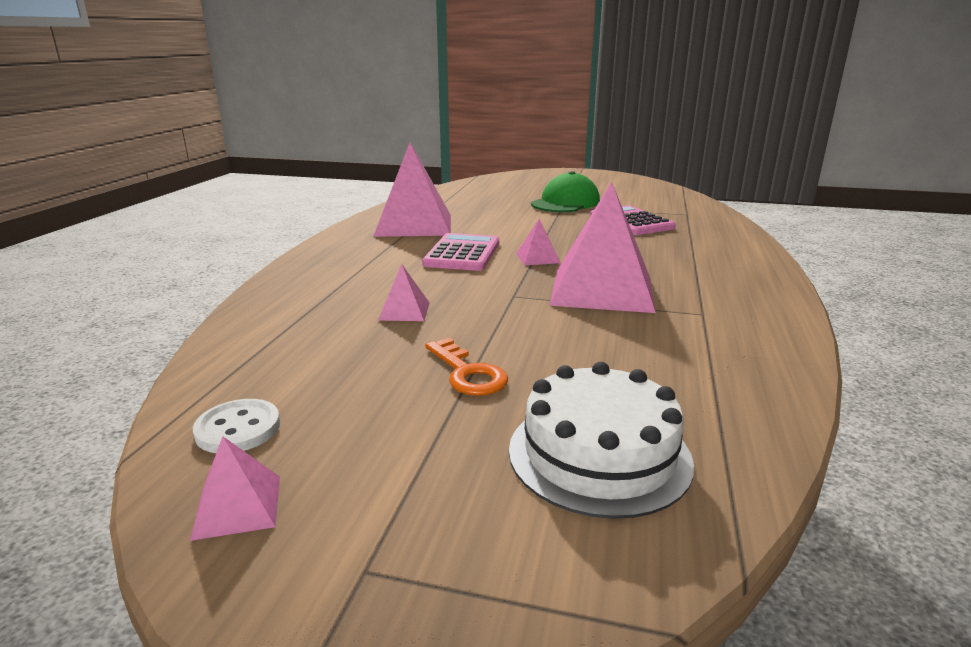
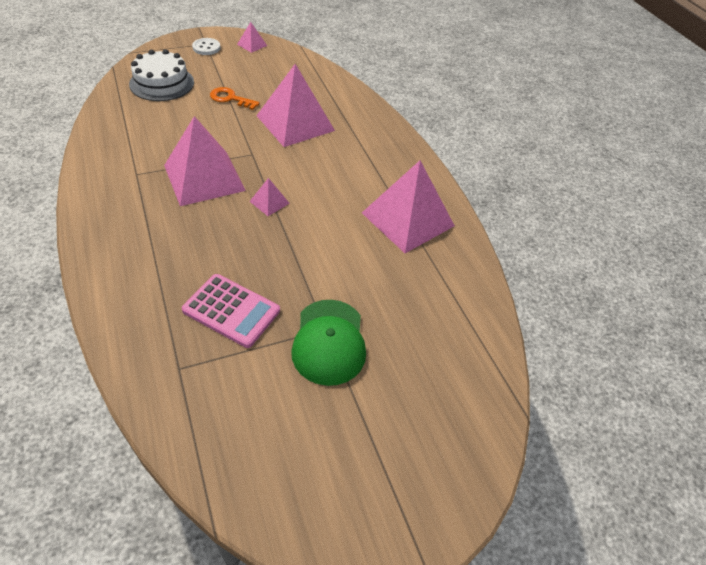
camera: 140 degrees right, 25 degrees up
white button [193,399,280,453] -> white button moved to [192,38,221,55]
pink pyramid [378,264,430,321] -> pink pyramid [256,64,335,147], size x2.33
pink calculator [422,233,499,271] -> none

